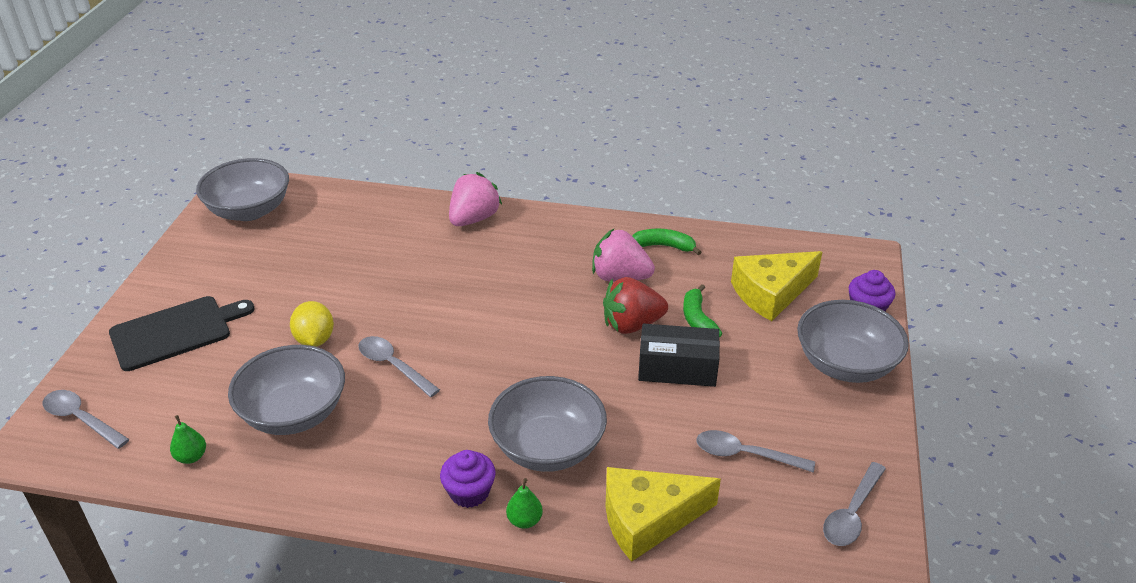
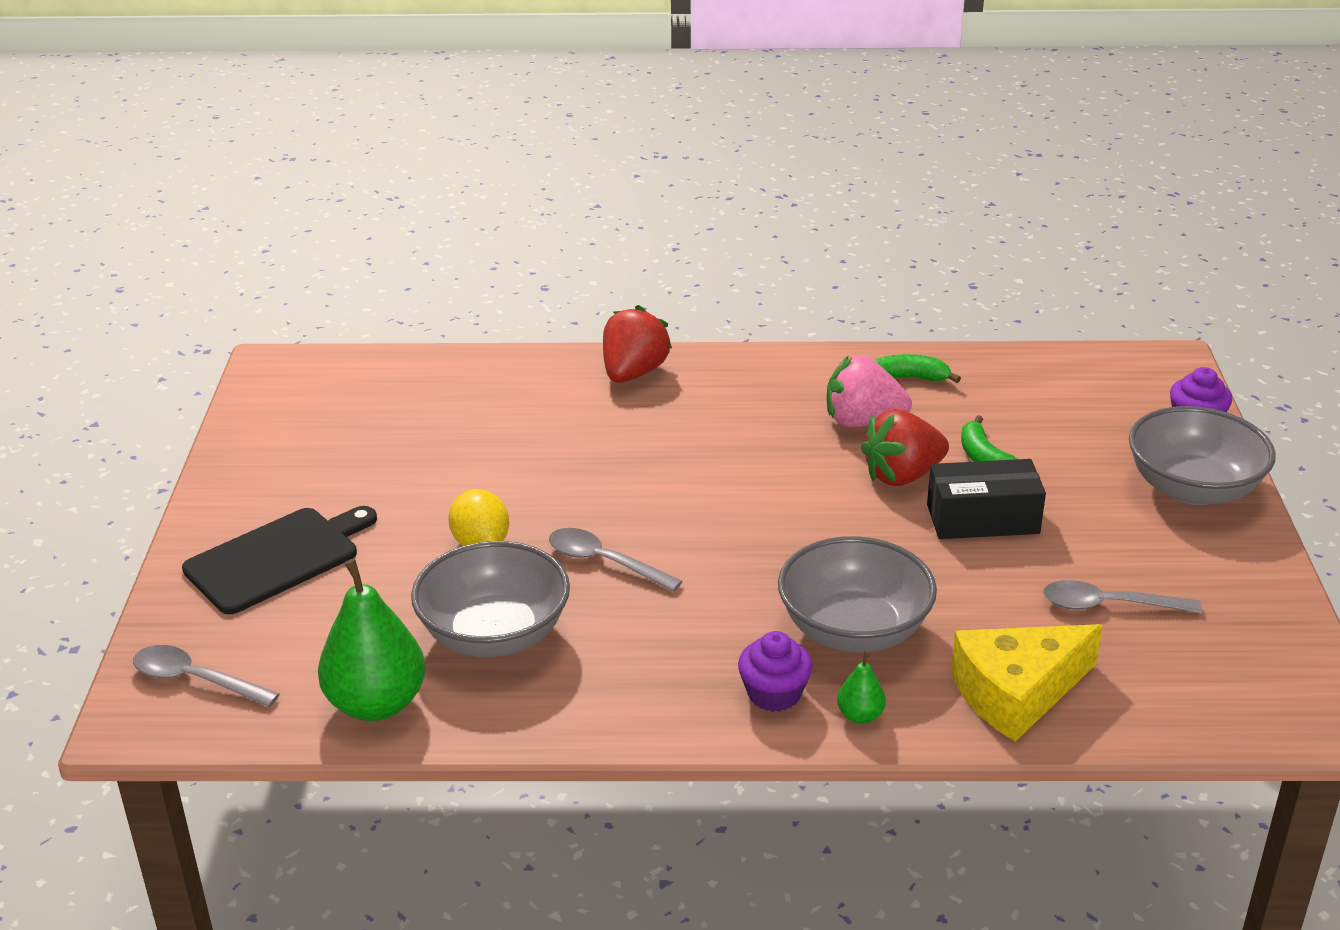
camera: 10 degrees left, 5 degrees down
green pear [170,415,206,464] -> green pear [318,559,426,721], size x2.20
grey bowl [196,158,289,221] -> none
pink strawberry [449,172,502,226] -> red strawberry [603,305,672,383]
yellow cheese [731,251,822,321] -> none
grey spoon [823,462,886,546] -> none

